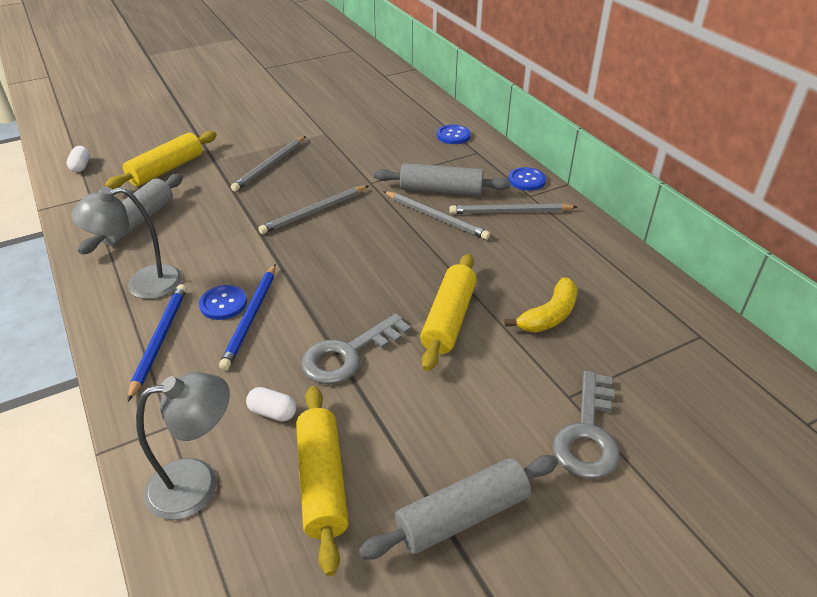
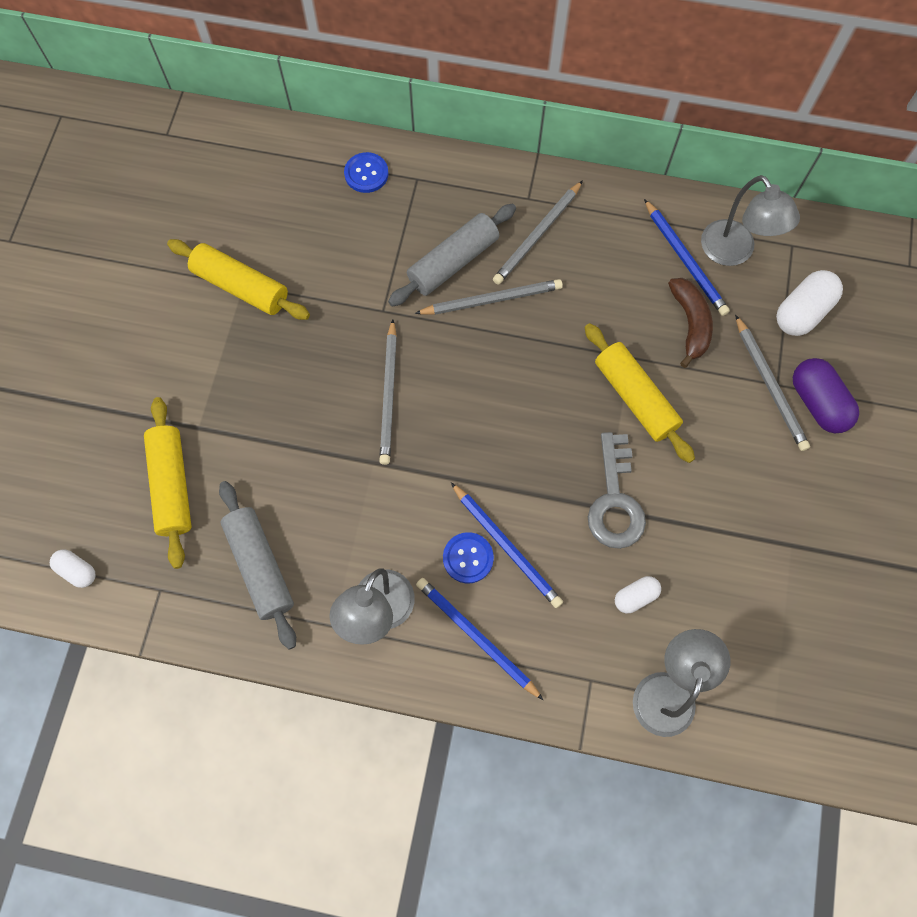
camera: 50 degrees left, 30 degrees up
grey pencil [231,136,306,191] -> grey pencil moved to [735,315,810,451]
yellow rolling pin [296,386,349,576] -> yellow rolling pin moved to [167,239,310,320]
grey rolling pin [358,455,558,560] -> none
yellow banana [504,277,578,332] -> brown banana [668,278,713,368]
blue button [508,167,546,191] -> none
grey key [553,371,620,479] -> purple capsule [793,358,859,433]
none -> blue pencil [644,199,730,316]
none -> grey lamp [701,175,800,266]
none -> white capsule [776,270,843,336]

